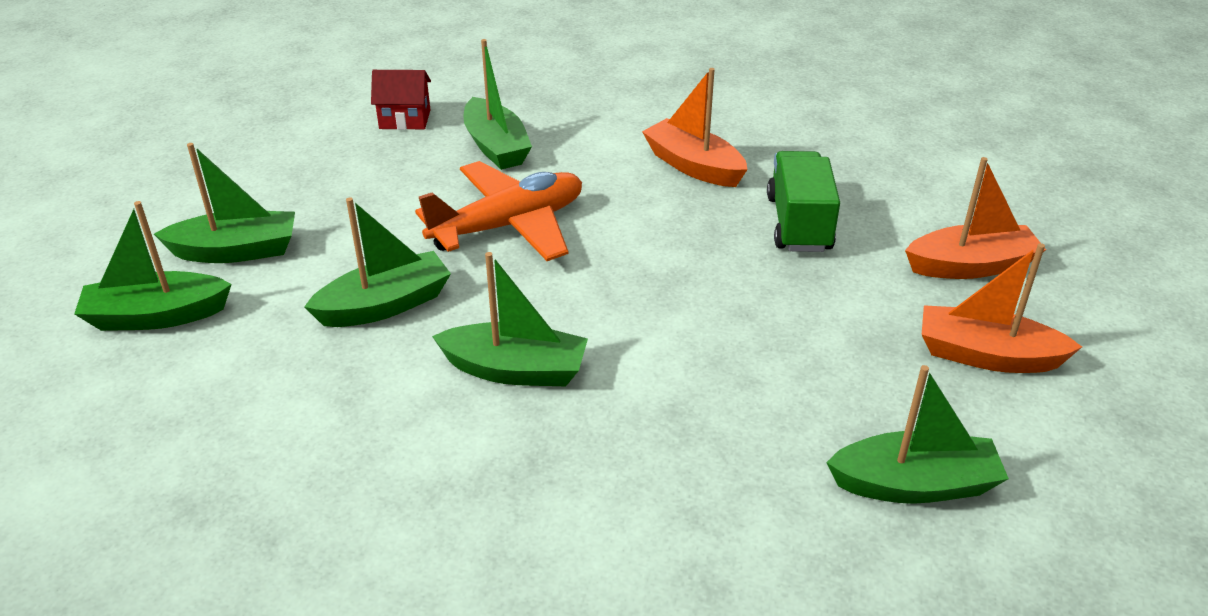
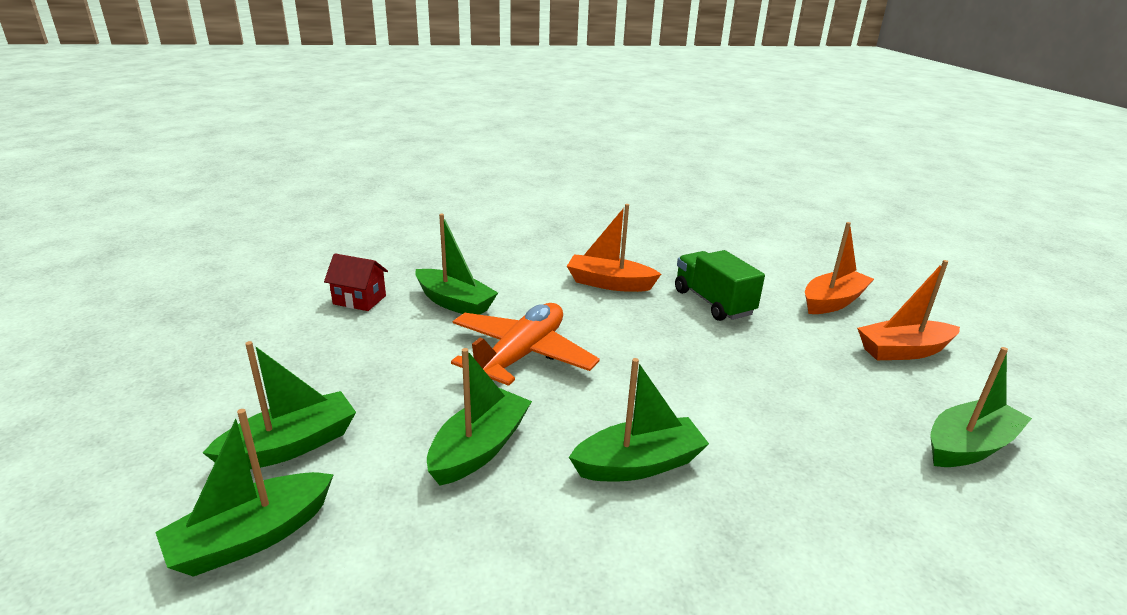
camera: 30 degrees left, 10 degrees down
red house [371,70,431,130] -> red house turned 45 degrees clockwise [324,253,388,311]

